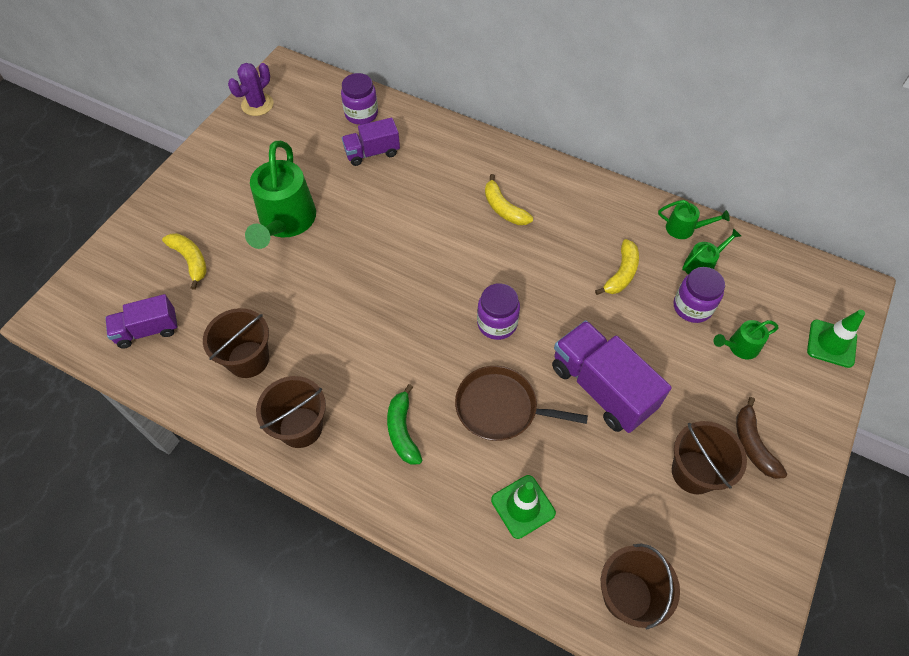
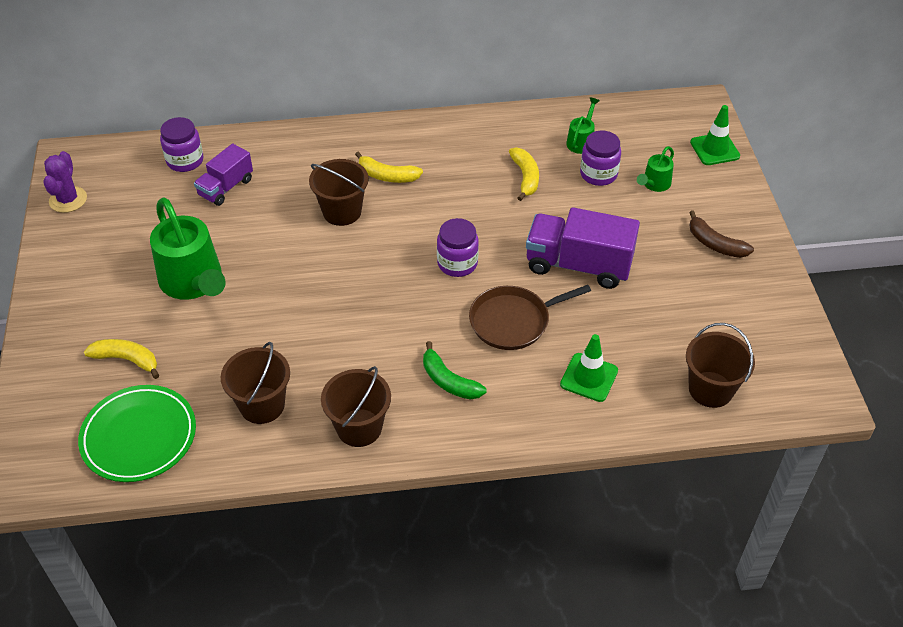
camera: 35 degrees left, 10 degrees down
purple truck [105,294,178,348] -> green plate [78,385,196,482]
green watering can [658,200,730,239] -> none
brown bucket [672,421,747,494] -> brown bucket moved to [309,159,369,226]

